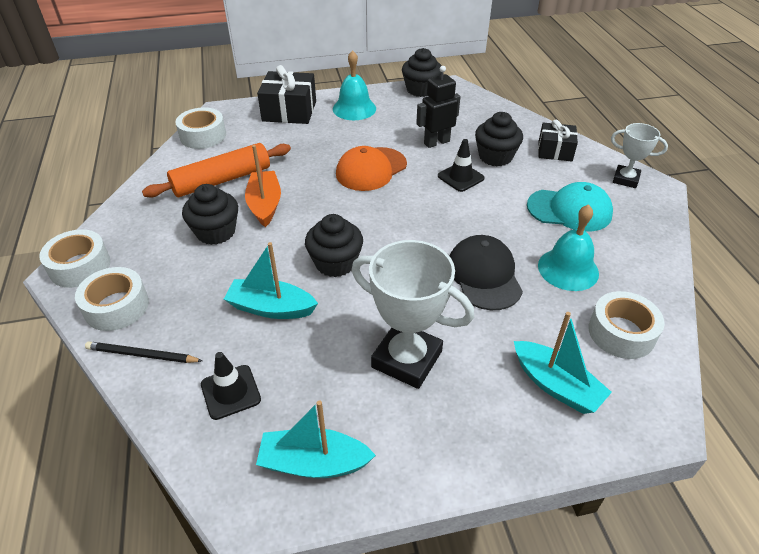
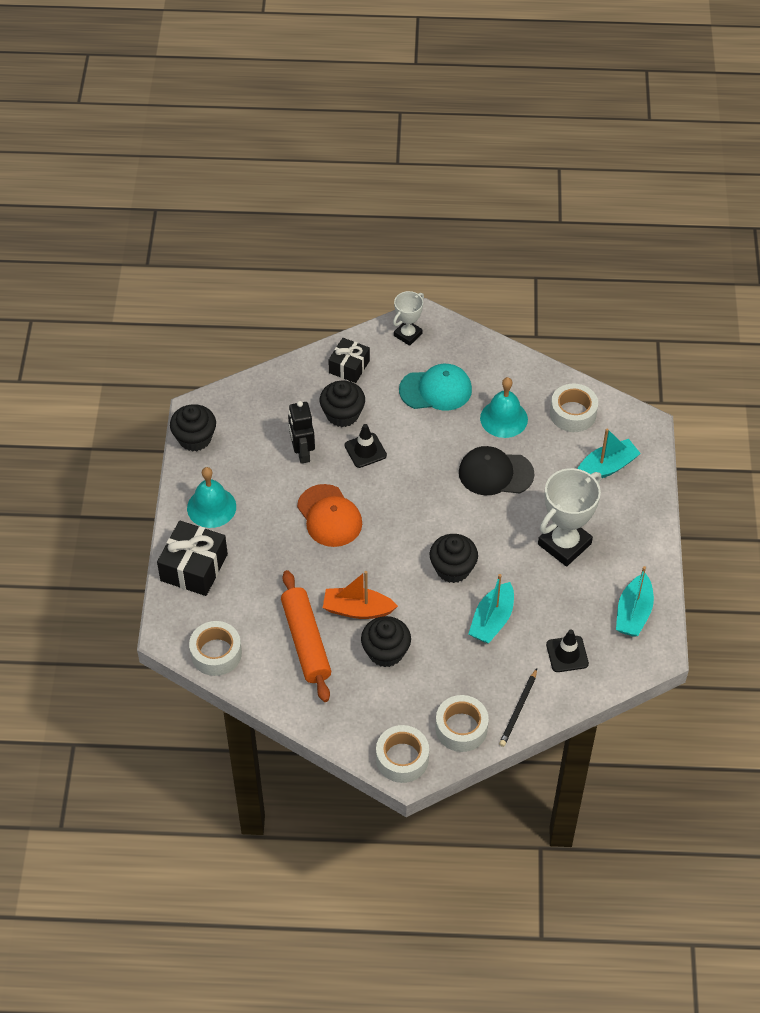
camera: 75 degrees left, 10 degrees up
turquoise cap [527,182,613,232] -> turquoise cap turned 60 degrees clockwise [399,364,472,411]

